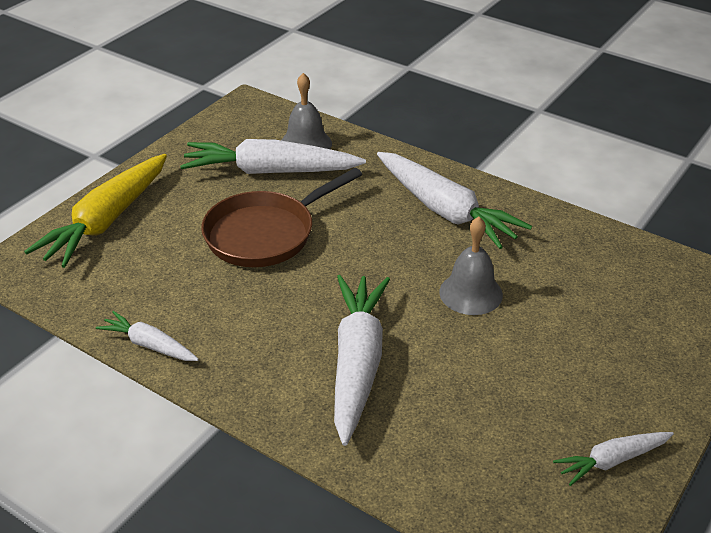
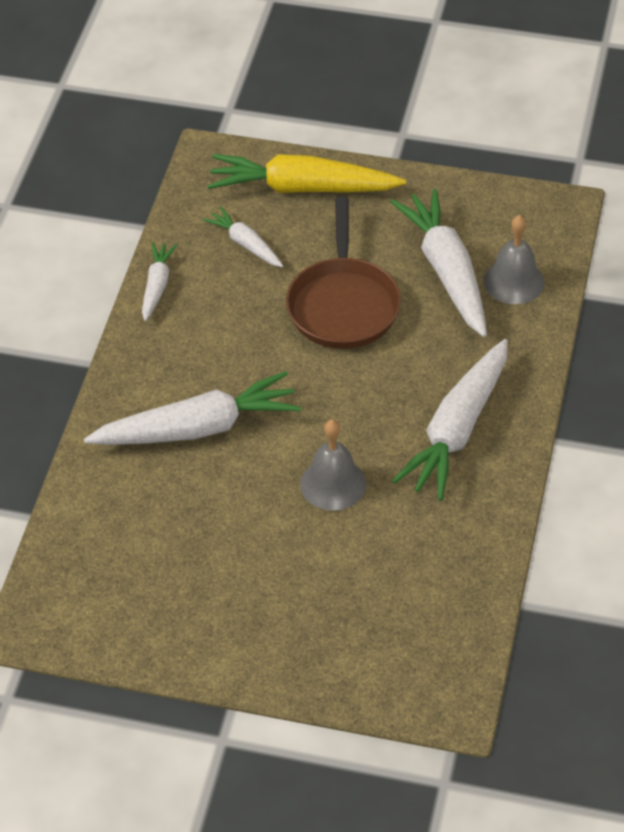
camera: 70 degrees right, 10 degrees up
brown pan [201,168,362,267] -> brown pan turned 120 degrees counterclockwise [286,197,401,349]
white carrot [553,432,674,486] -> white carrot moved to [203,207,283,267]

